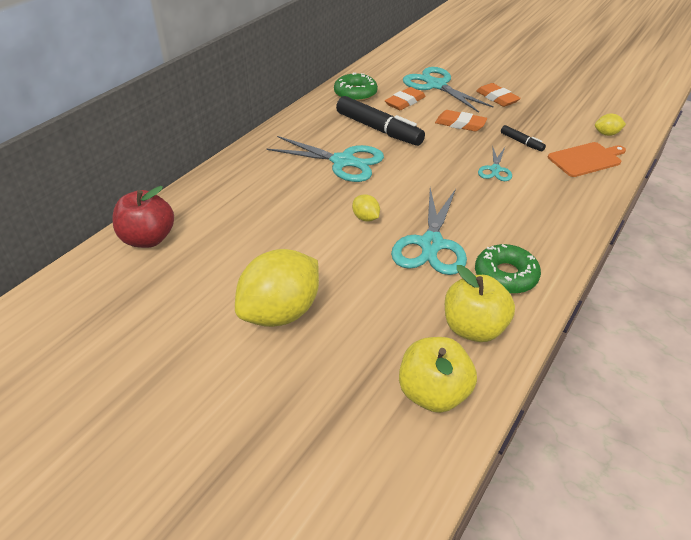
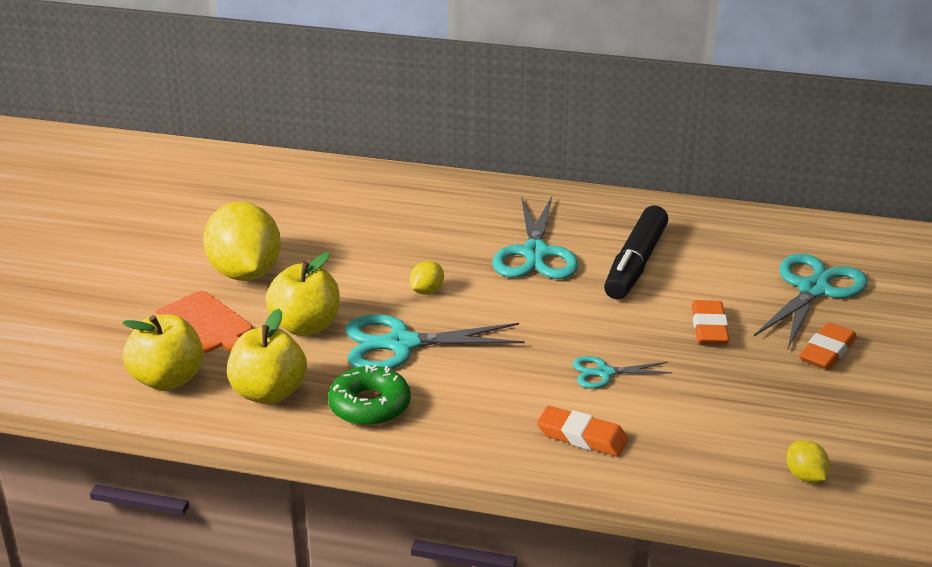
camera: 70 degrees right, 10 degrees down
red apple [112,186,174,248] -> none
yellow lemon [235,249,319,327] -> yellow lemon turned 45 degrees clockwise [203,202,281,281]
green donut [334,72,378,101] -> none
orange eraser [385,87,426,110] -> orange eraser moved to [537,406,628,456]
black marker [501,125,546,152] -> none
orange cutting board [548,142,626,177] -> orange cutting board moved to [155,291,252,353]
none -> yellow apple [266,252,340,336]

